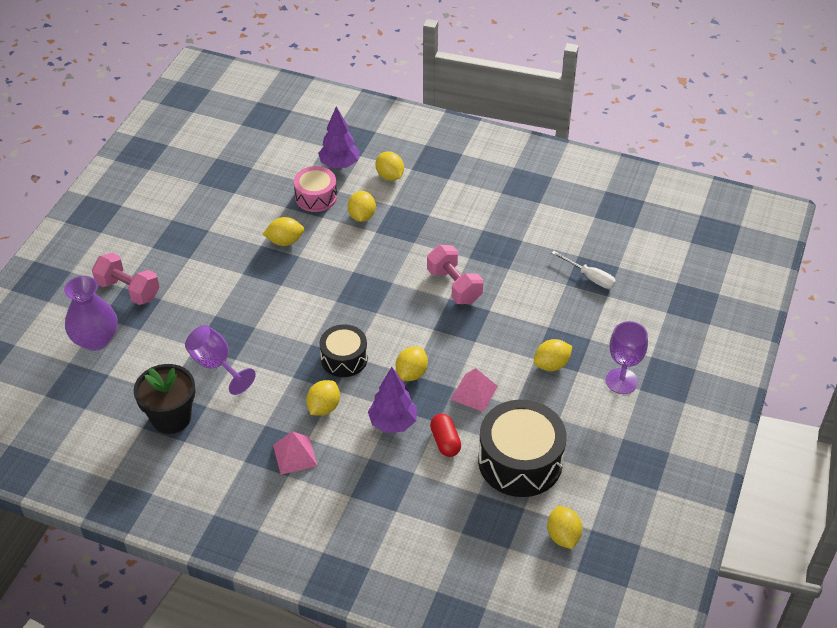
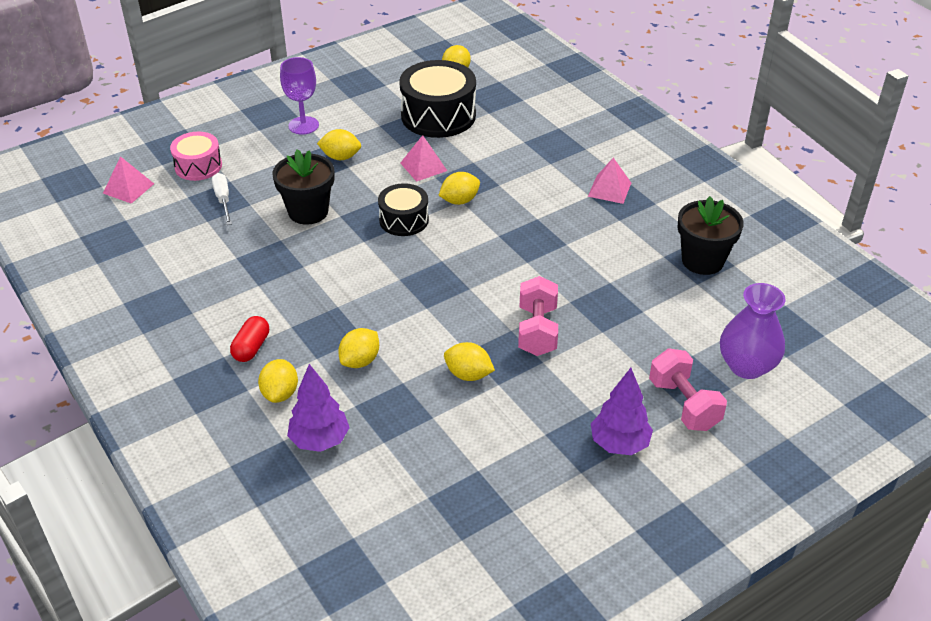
camera: 145 degrees left, 5 degrees down
purple goblet [185,325,256,395] -> none
pink drum [294,166,337,212] -> pink drum moved to [170,132,222,181]
yellow lemon [306,380,340,416] -> none
black drum [320,324,368,377] -> black drum moved to [378,183,429,236]
purple tree [368,367,417,433] -> purple tree moved to [591,368,653,455]
pink dumbbell [427,245,483,304] -> pink dumbbell moved to [518,276,558,356]
red capsule [430,414,461,457] -> red capsule moved to [230,316,269,362]
none -> pink pyramid [103,156,154,204]
none -> black flower pot [272,150,334,225]

